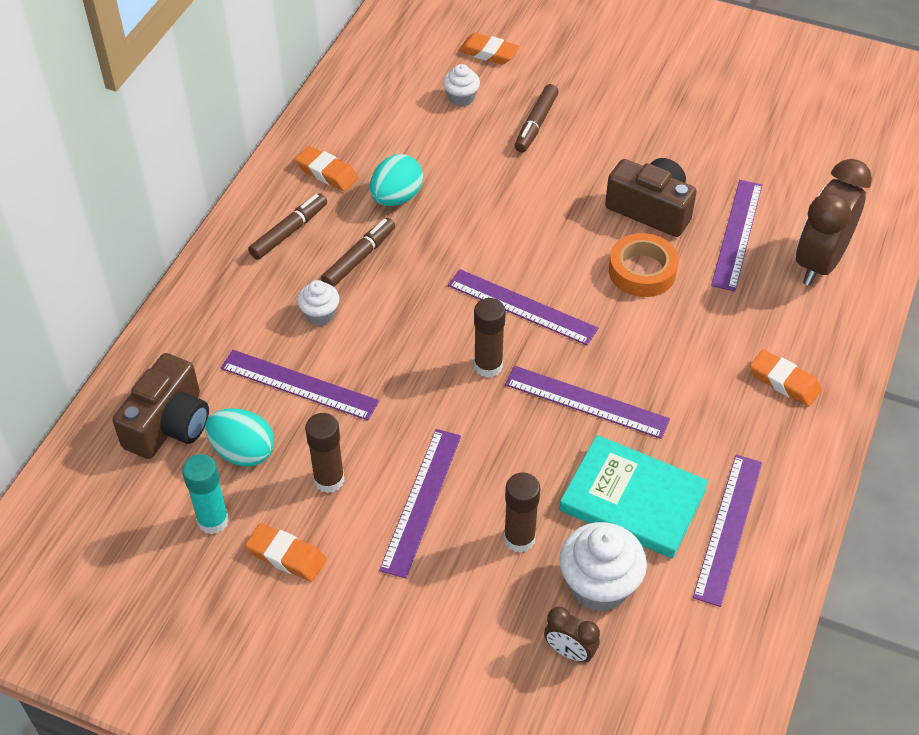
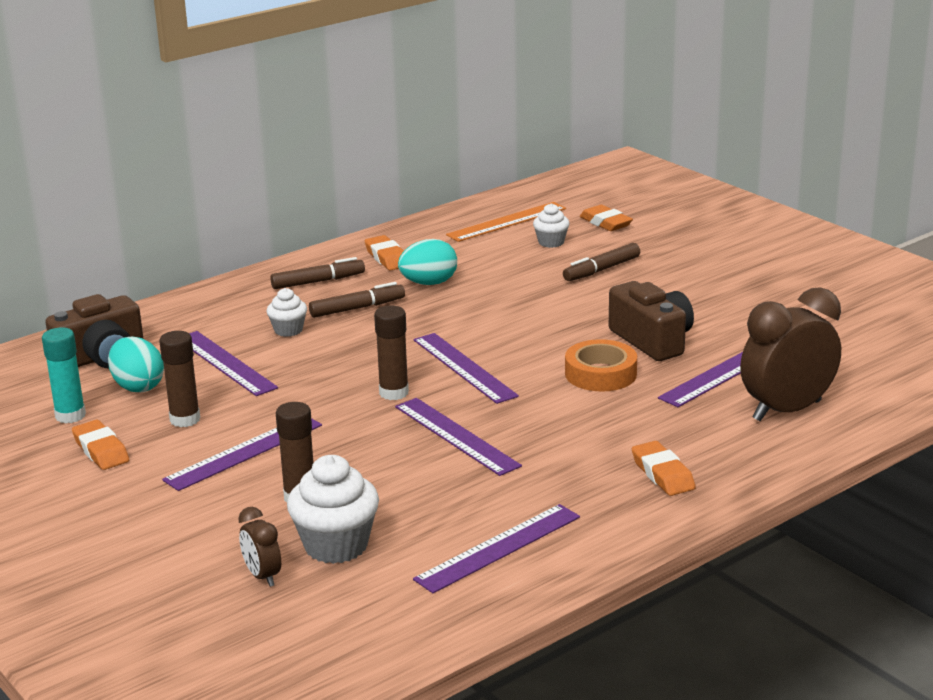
camera: 30 degrees right, 25 degrees down
turquoise book [559,435,708,559] -> none
none -> orange ruler [446,202,566,242]

